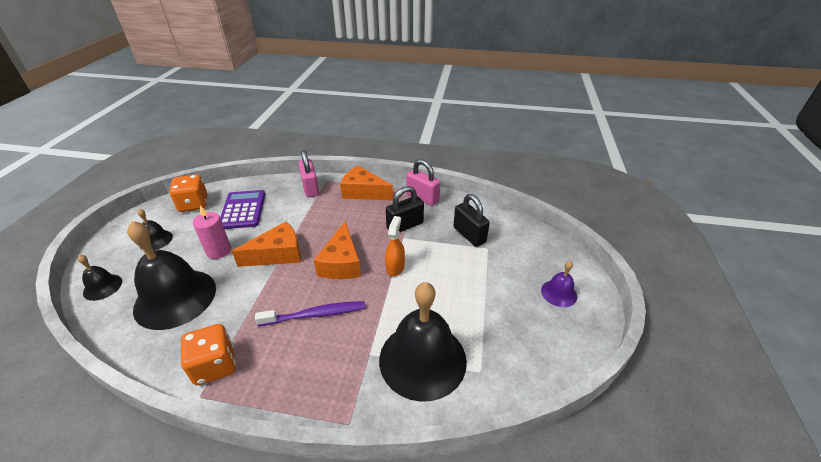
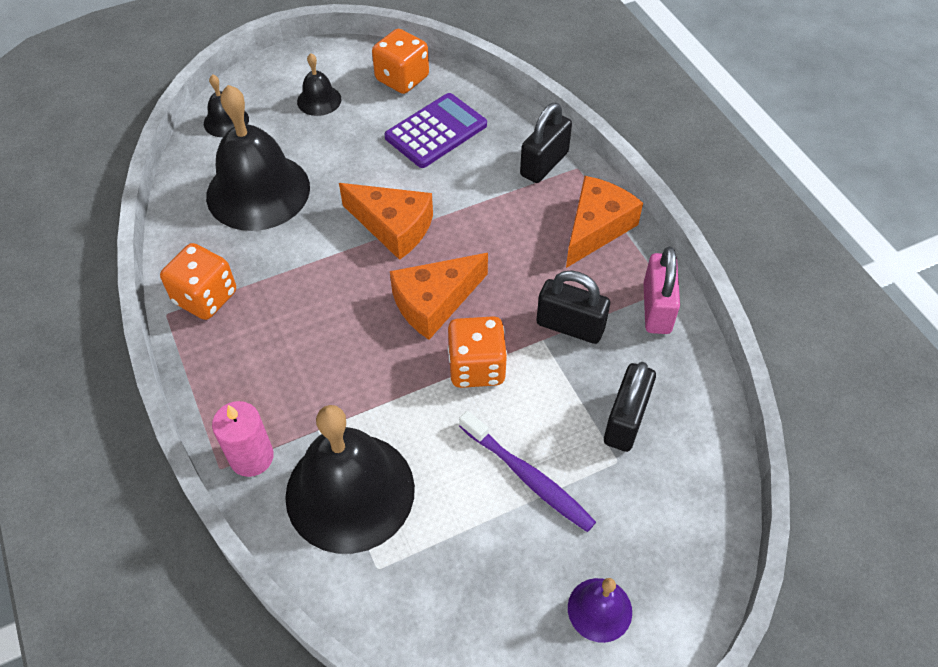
camera: 55 degrees right, 15 degrees up
pink candle [193,206,231,259] -> pink candle moved to [212,401,274,477]
purple toothbrush [255,301,365,326] -> purple toothbrush moved to [459,411,596,532]
pink padlock [299,150,319,198] -> black padlock [520,103,572,183]
orange cheese [340,165,393,200] -> orange cheese turned 45 degrees clockwise [566,176,643,268]
orange spray bottle [385,216,405,277] -> orange dice [448,316,507,388]

